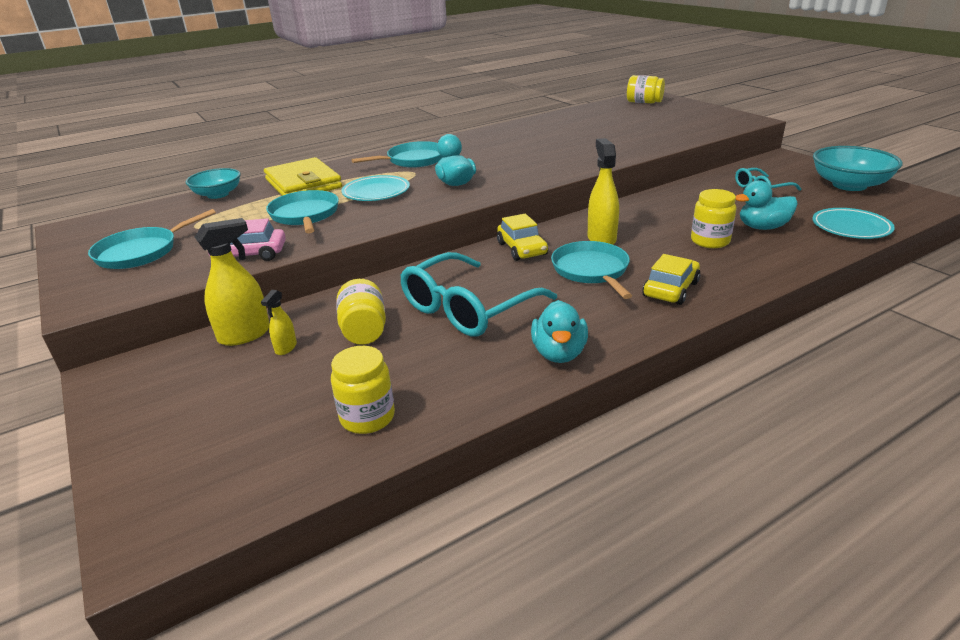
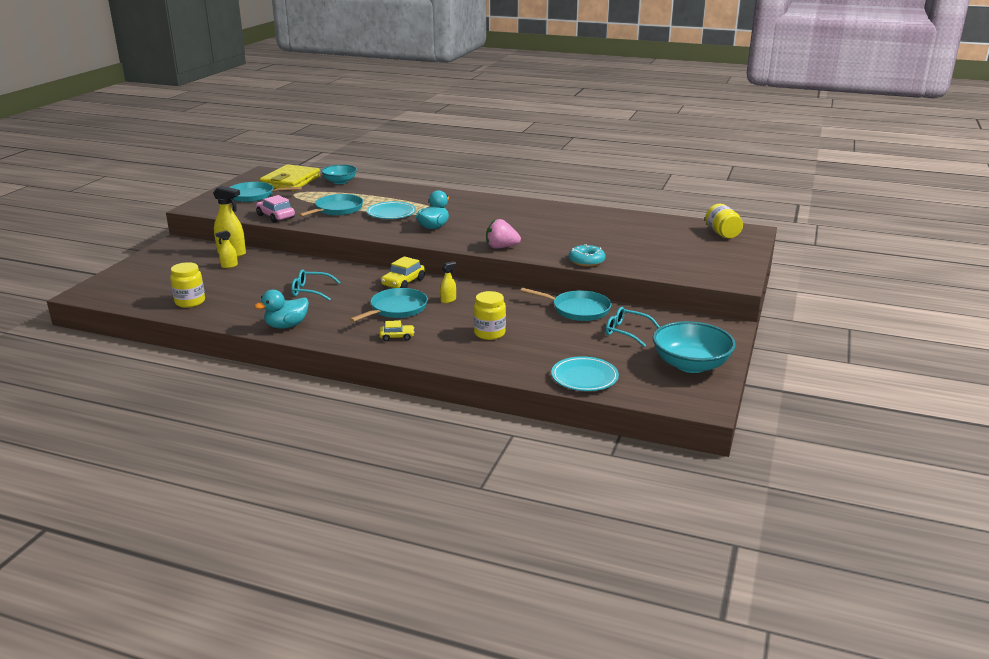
camera: 50 degrees right, 5 degrees down
yellow wallet [264,157,342,196] -> yellow wallet moved to [260,164,320,191]
yellow jar [336,279,386,345] -> none
turquoise pan [352,141,443,168] -> turquoise pan moved to [521,288,611,321]
turquoise glasses [400,252,557,337] -> turquoise glasses [291,270,341,301], size x0.54
yellow spray bottle [588,138,619,245] -> yellow spray bottle [440,261,456,303], size x0.52
yellow car [642,254,700,305] -> yellow car [379,320,414,341], size x0.63
turquoise duck [736,180,798,230] -> none
none -> pink strawberry [486,219,521,249]
none -> turquoise donut [569,244,606,267]

